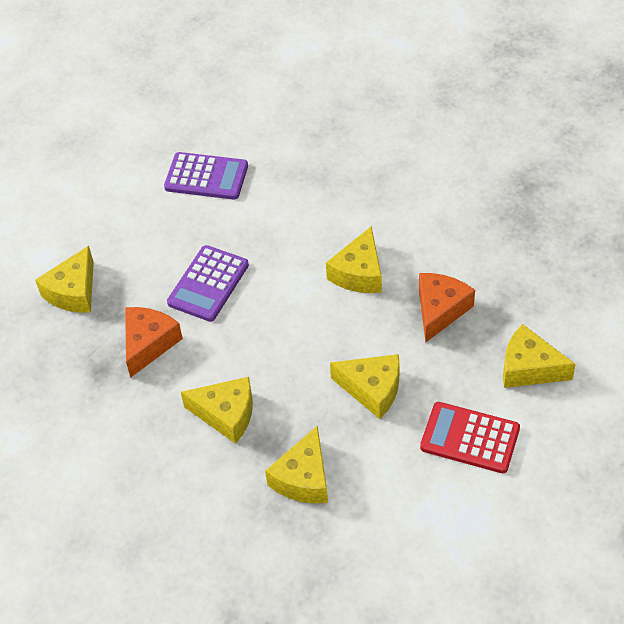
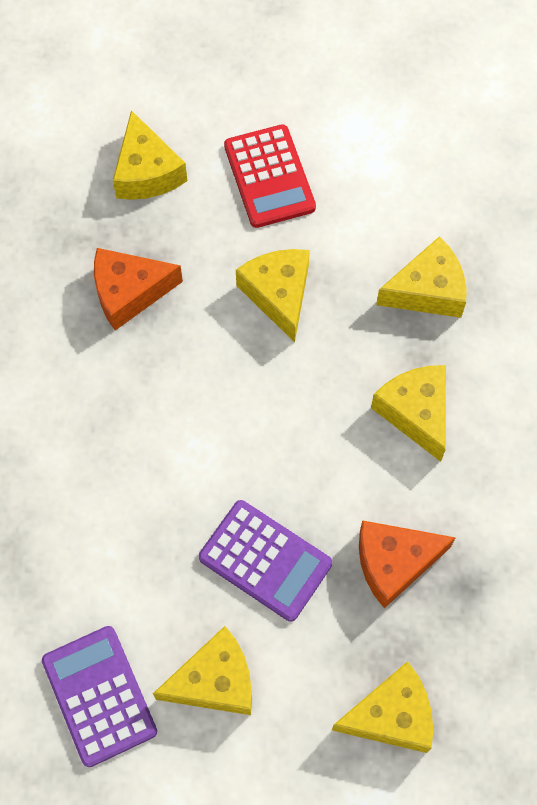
camera: 130 degrees left, 15 degrees up
purple calculator [167,245,249,322] -> purple calculator turned 45 degrees clockwise [199,500,332,622]
yellow cheese [326,226,382,293] -> yellow cheese moved to [153,626,252,715]

